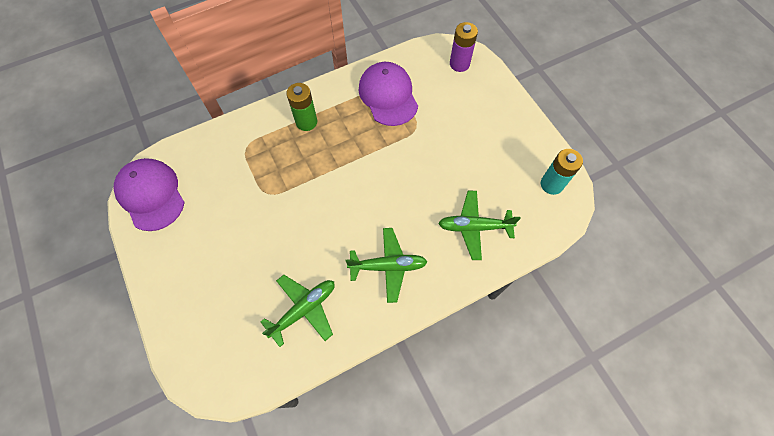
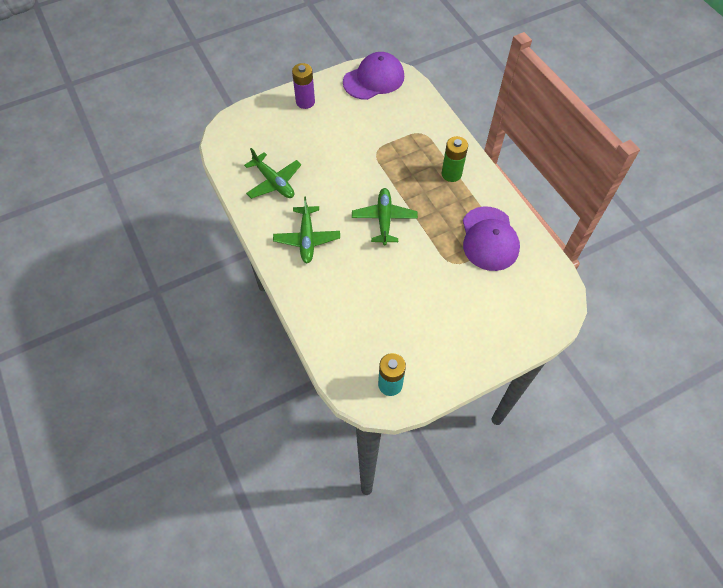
camera: 90 degrees right, 5 degrees down
purple cap [359,62,418,126] -> purple cap turned 105 degrees clockwise [463,206,520,271]
green plane [438,191,521,260] -> green plane moved to [352,188,418,245]
purple battery [450,22,478,72] -> purple battery moved to [292,63,315,109]

